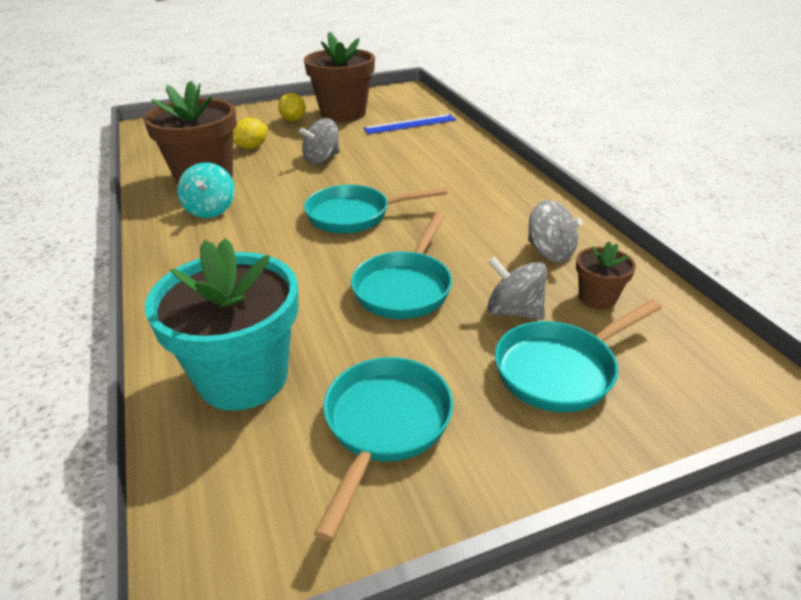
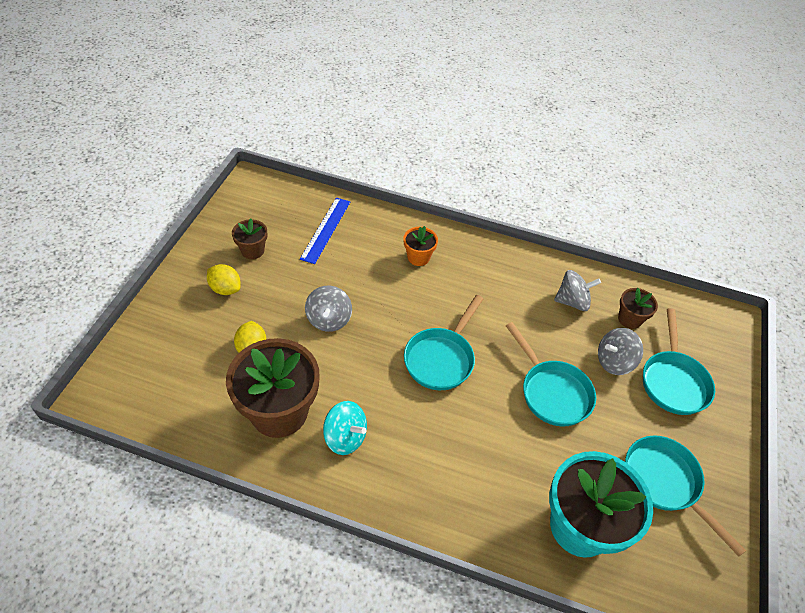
camera: 55 degrees left, 15 degrees up
brown flower pot [304,31,375,122] -> brown flower pot [232,218,267,259], size x0.48
none -> orange flower pot [404,226,438,266]

